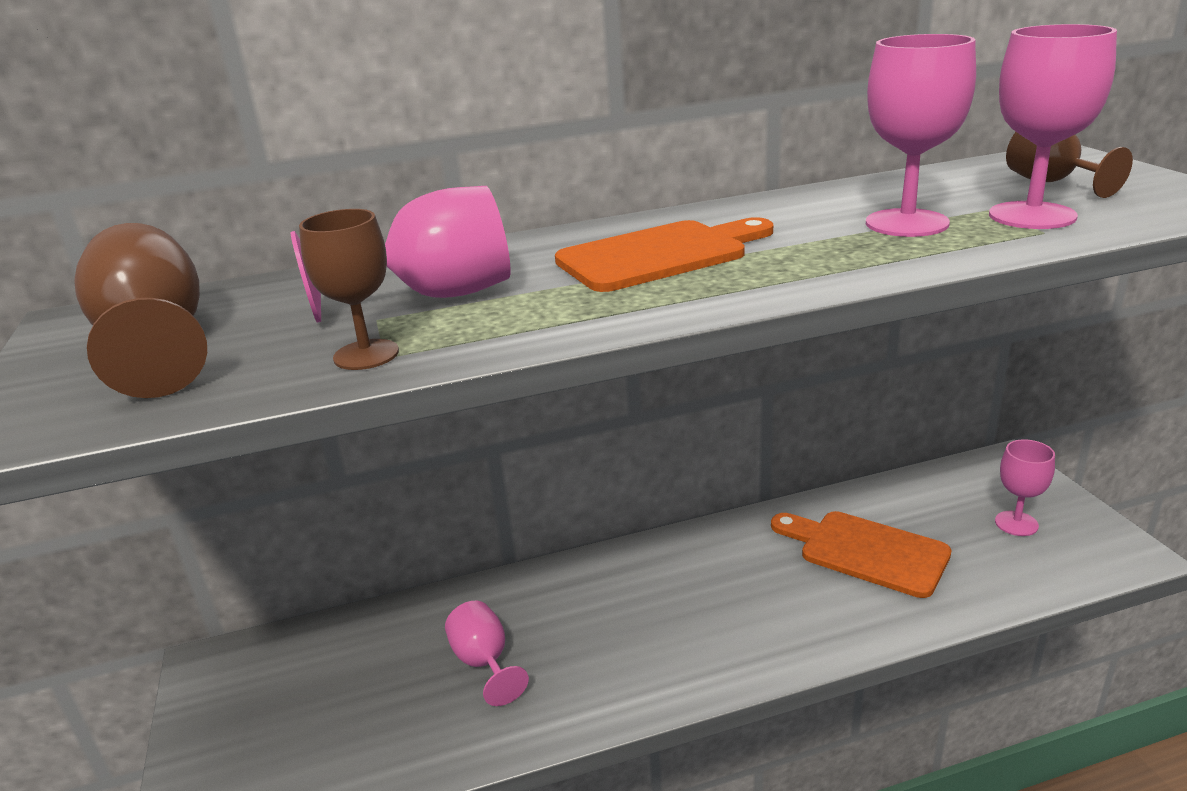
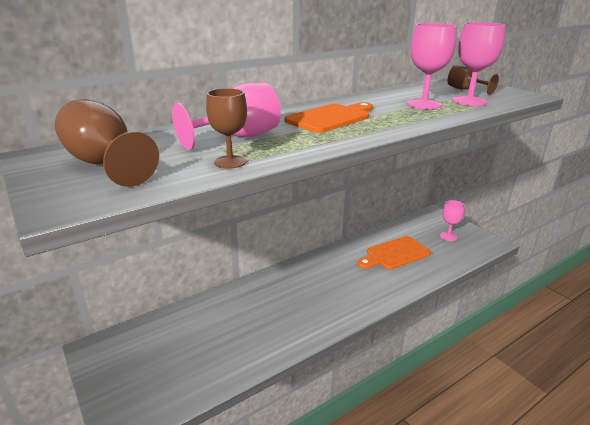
camera: 20 degrees left, 0 degrees up
pink goblet [445,601,529,706] -> none
orange cutting board [771,511,951,598] -> orange cutting board turned 45 degrees counterclockwise [358,236,431,269]

